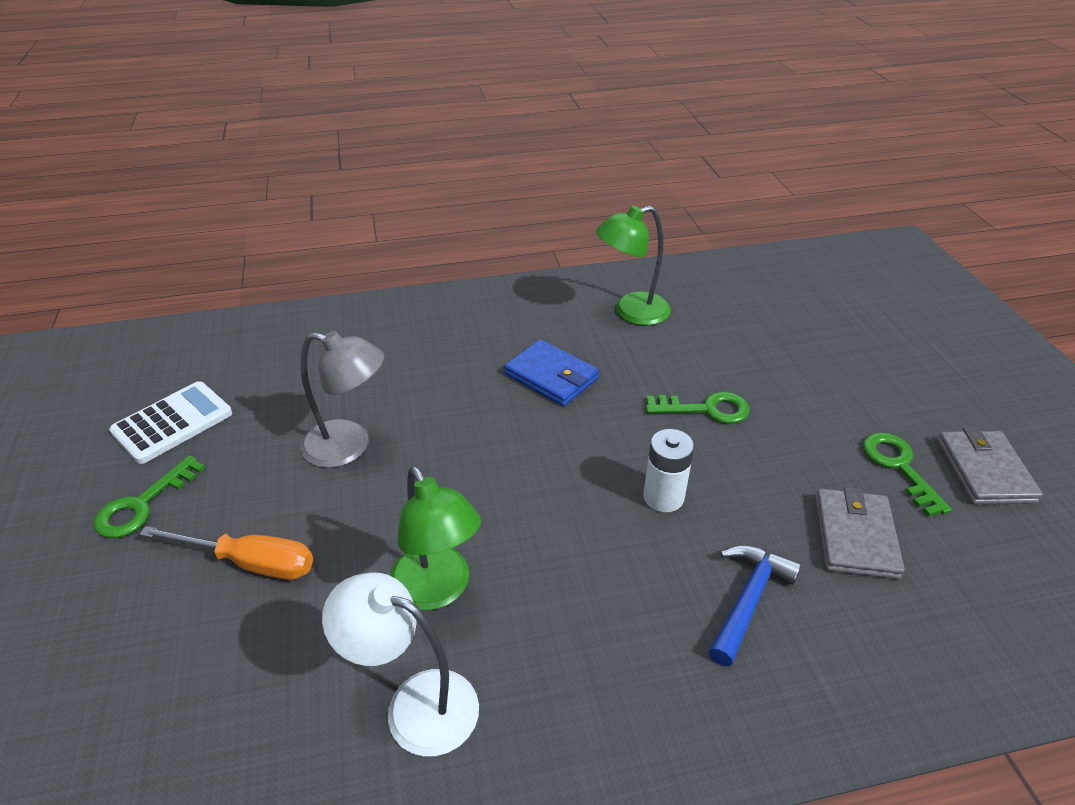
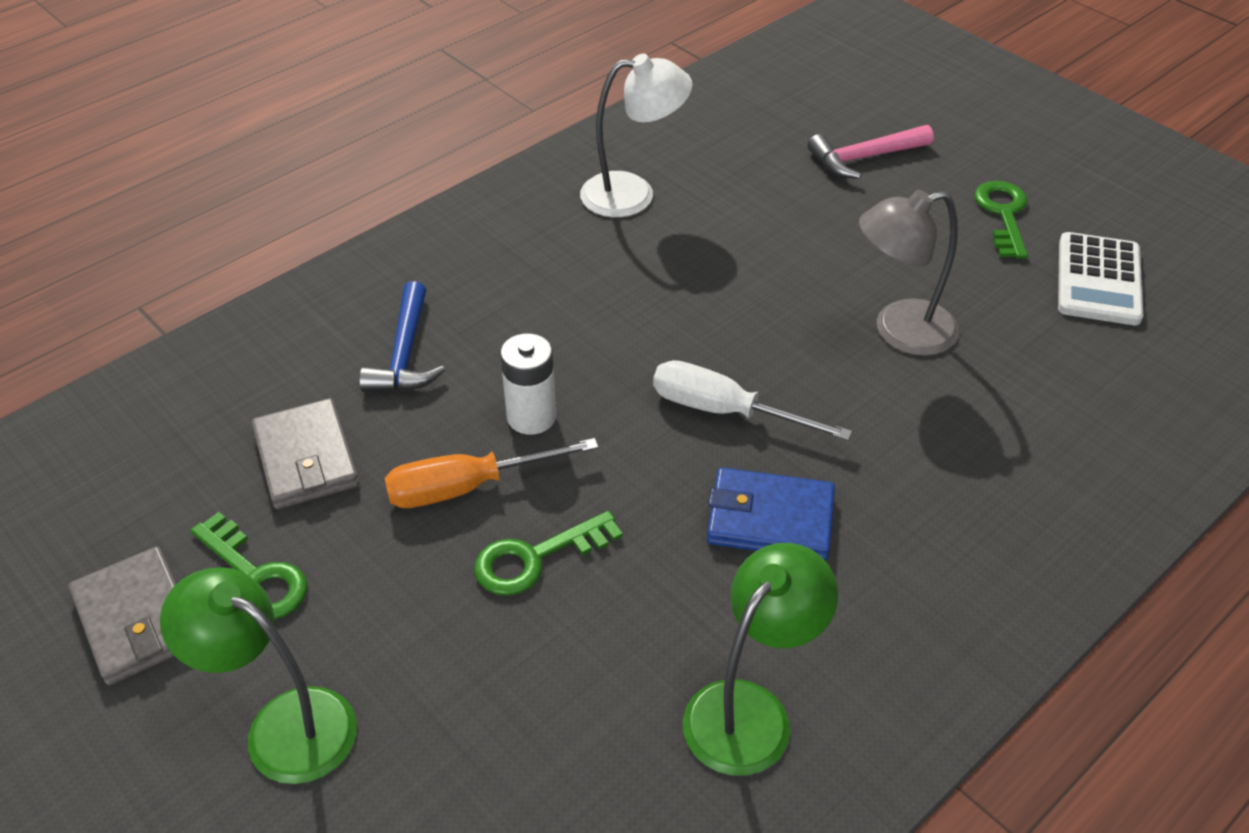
camera: 150 degrees right, 5 degrees up
orange screwdriver [139,526,313,580] -> orange screwdriver moved to [384,438,599,508]
green lamp [390,466,481,610] -> green lamp moved to [160,567,357,784]
none -> white screwdriver [653,360,852,441]
none -> pink hammer [808,125,934,179]

